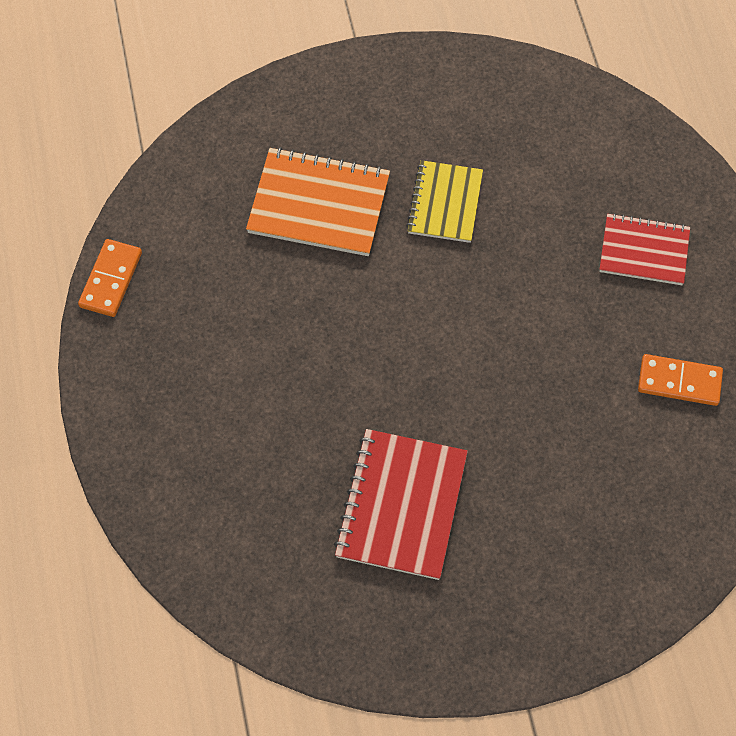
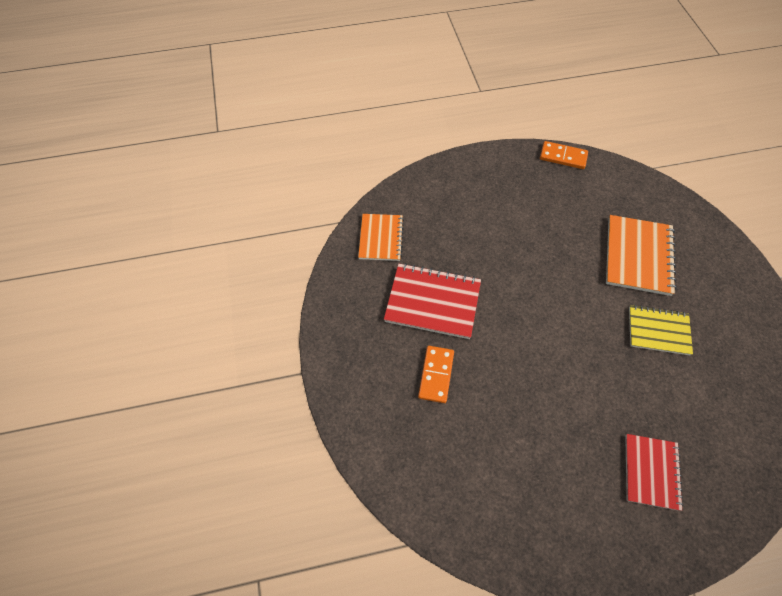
camera: 90 degrees right, 5 degrees down
orange domino [638,354,723,406] -> orange domino moved to [418,346,454,403]
none -> orange notebook [358,214,404,261]

